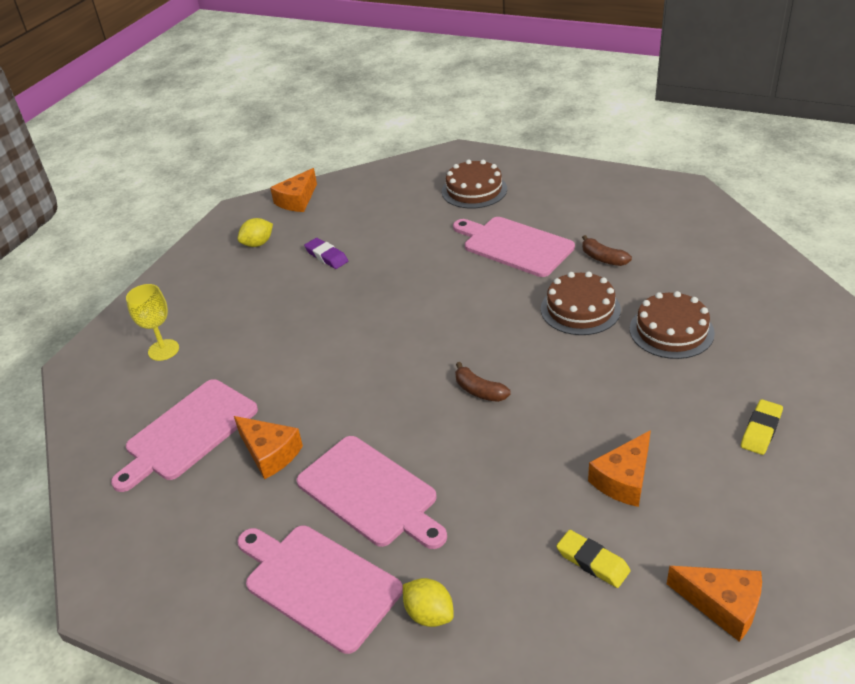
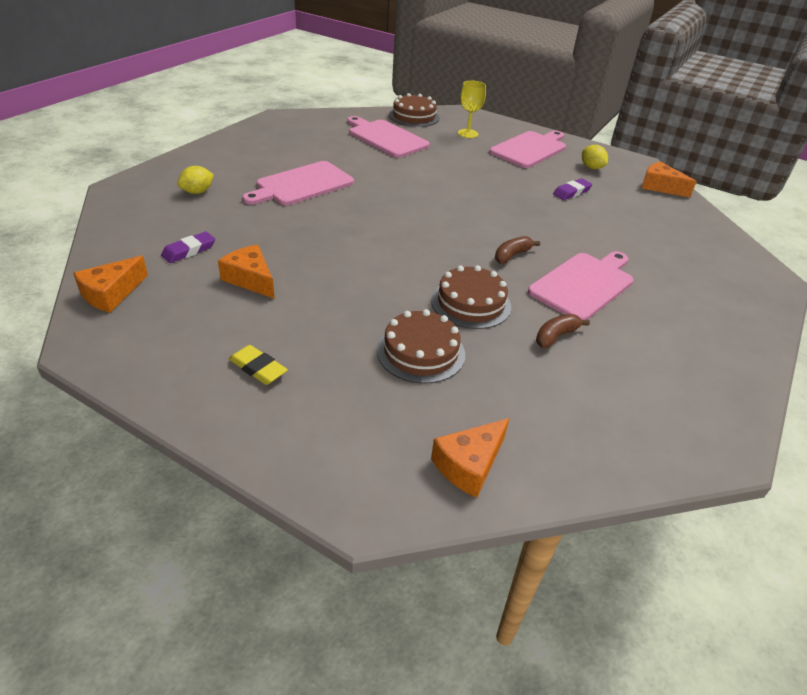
camera: 90 degrees right, 0 degrees up
orange cheese [234,416,303,479] -> orange cheese moved to [431,418,509,498]
pink cutting board [237,525,403,654] -> pink cutting board moved to [489,131,566,168]
brown cake [442,160,507,209] -> brown cake moved to [389,93,440,127]
brown banana [455,362,511,402] -> brown banana moved to [495,236,540,264]
yellow eraser [556,530,631,588] -> purple eraser [161,232,215,263]

